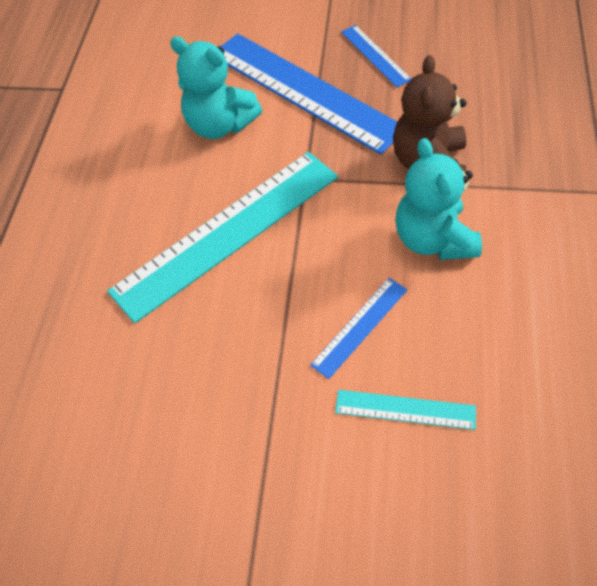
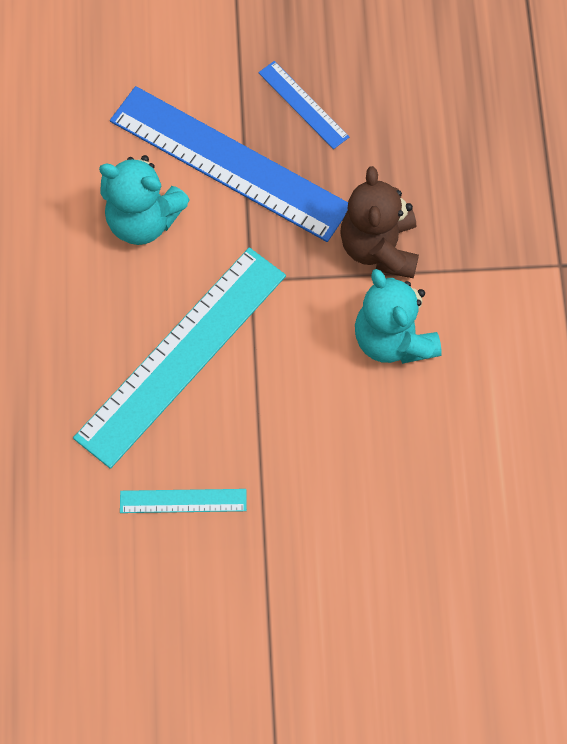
camera: 15 degrees left, 10 degrees up
blue ruler [310,278,407,379] -> none
turquoise ruler [335,390,476,430] -> turquoise ruler moved to [120,489,247,513]

